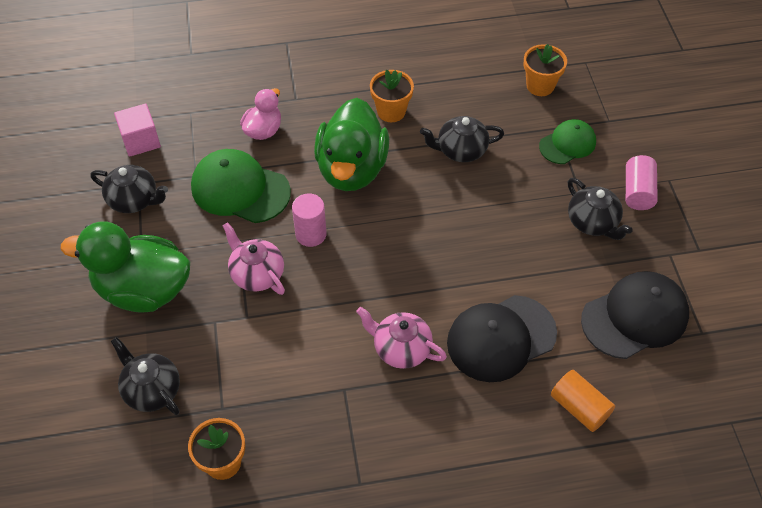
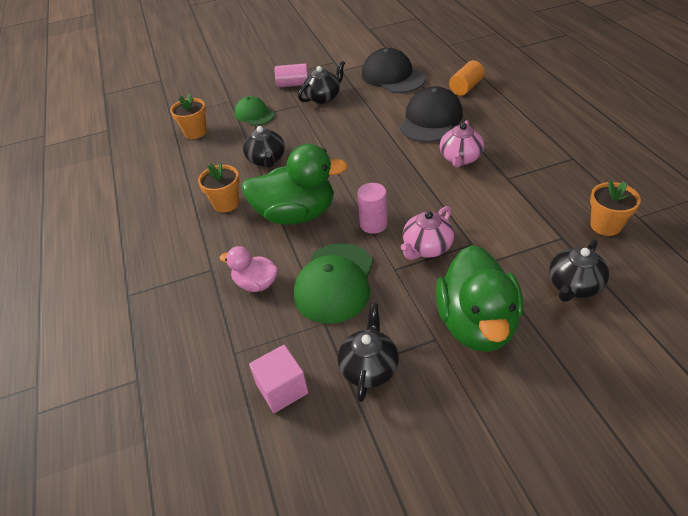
camera: 95 degrees left, 10 degrees down
black cap [447,295,557,382] -> black cap turned 120 degrees counterclockwise [400,86,463,143]

